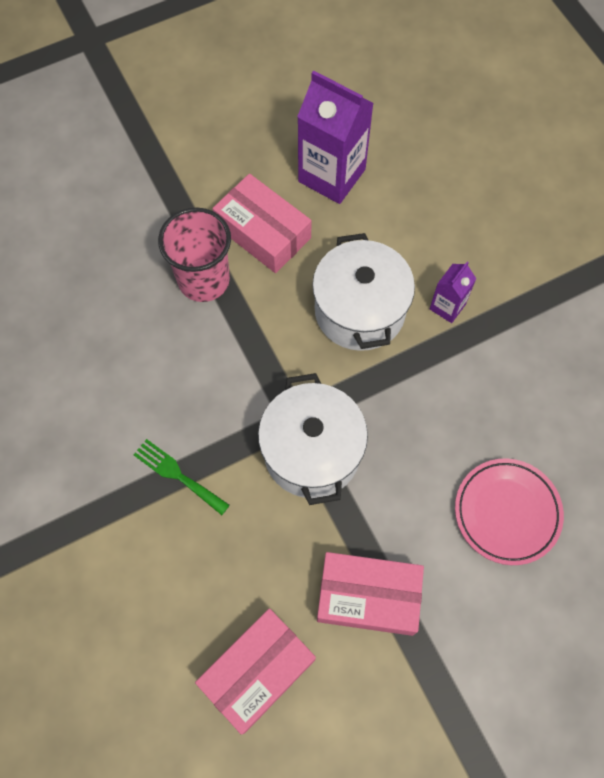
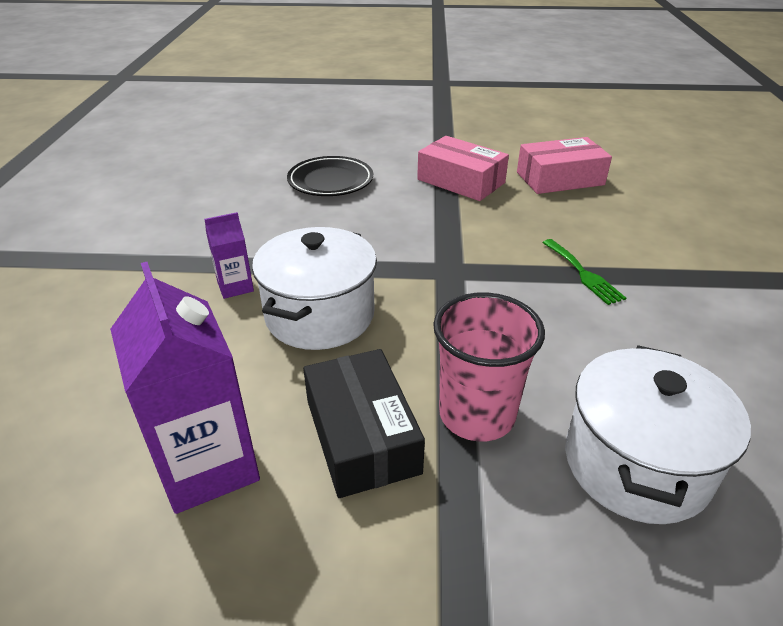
camera: 150 degrees left, 30 degrees down
pink box [212,174,312,273] -> black box [303,349,425,498]
white pot [258,373,368,505] -> white pot moved to [565,345,751,524]
pink plate [455,458,564,565] -> black plate [287,156,373,196]

